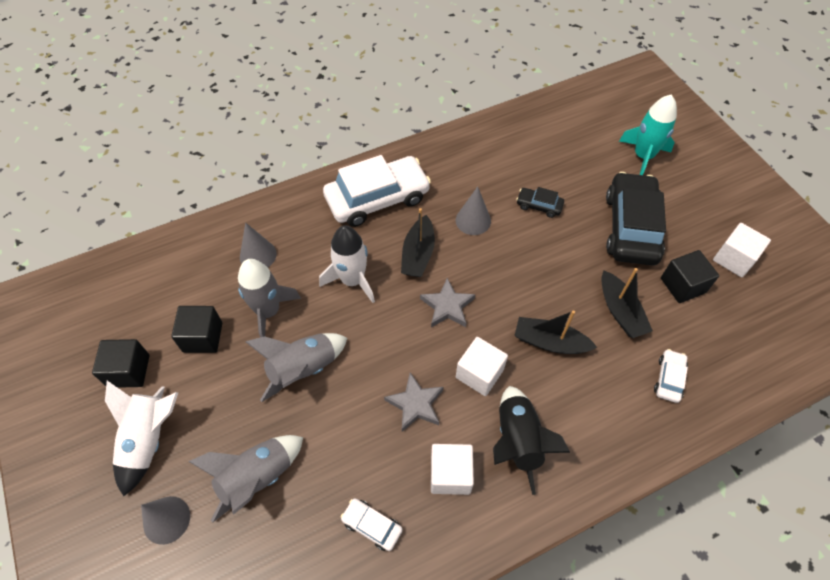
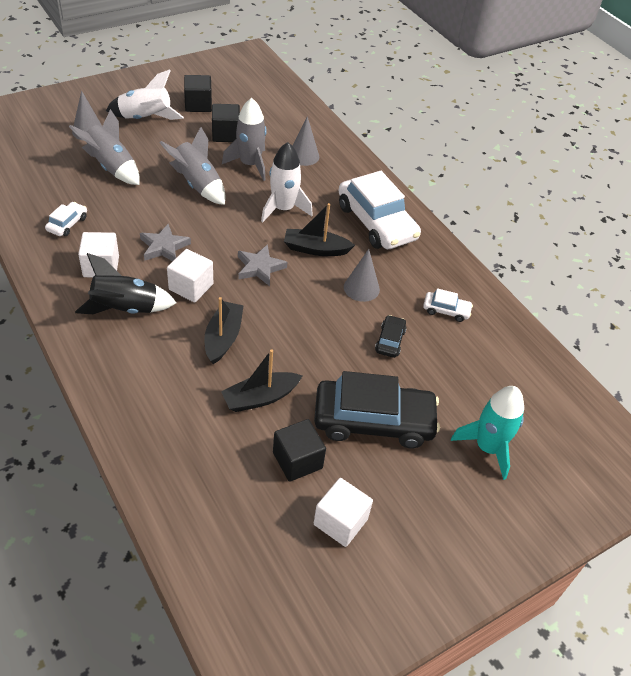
camera: 80 degrees right, 10 degrees down
white car [654,349,688,403] -> white car moved to [423,288,473,322]

